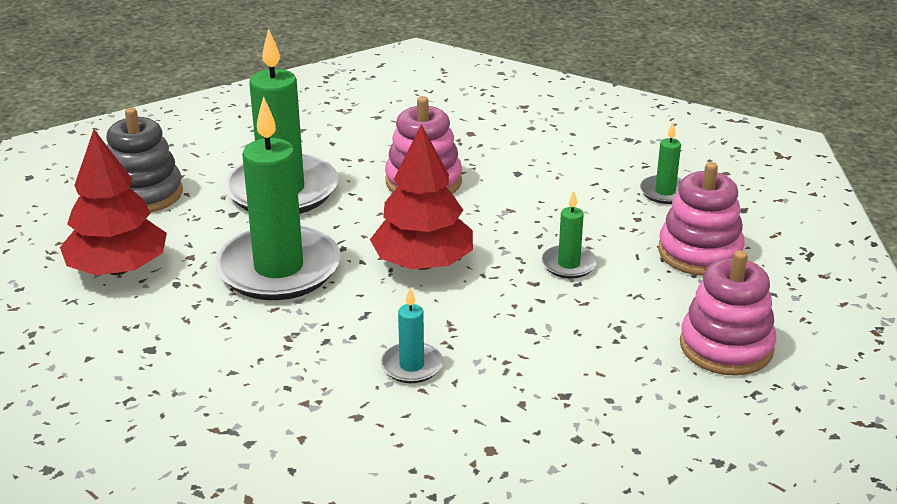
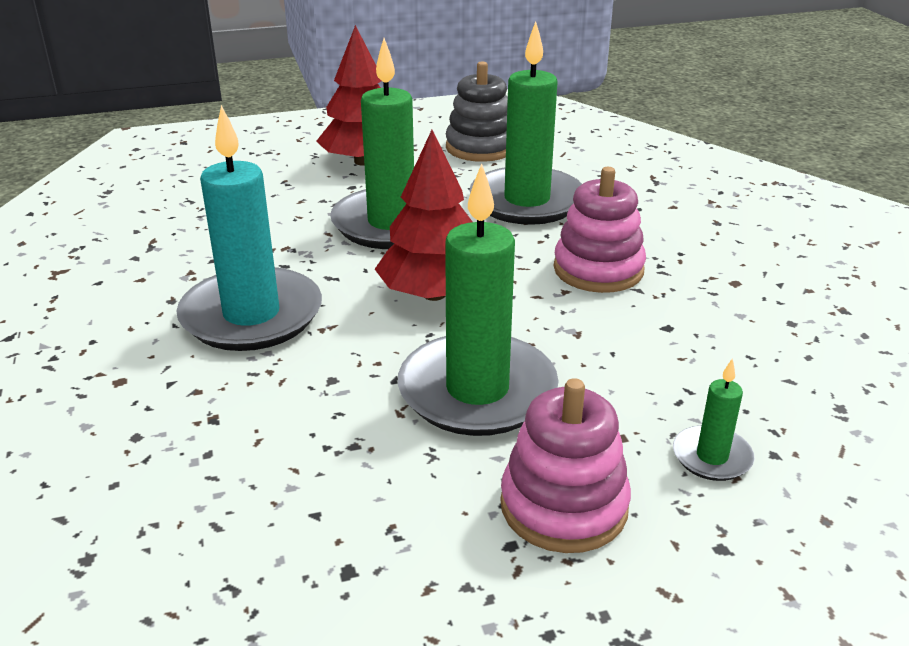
camera: 75 degrees right, 0 degrees up
turquoise candle [380,287,443,383] -> turquoise candle [176,105,322,351], size x2.20
green candle [541,191,598,279] -> green candle [398,163,559,436], size x2.20
pink stacking toy [680,250,776,376] -> none

